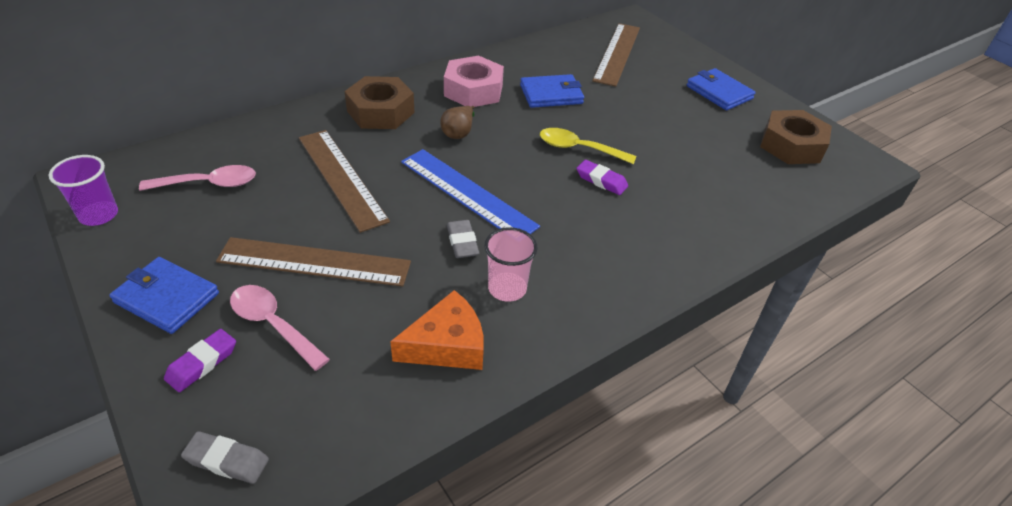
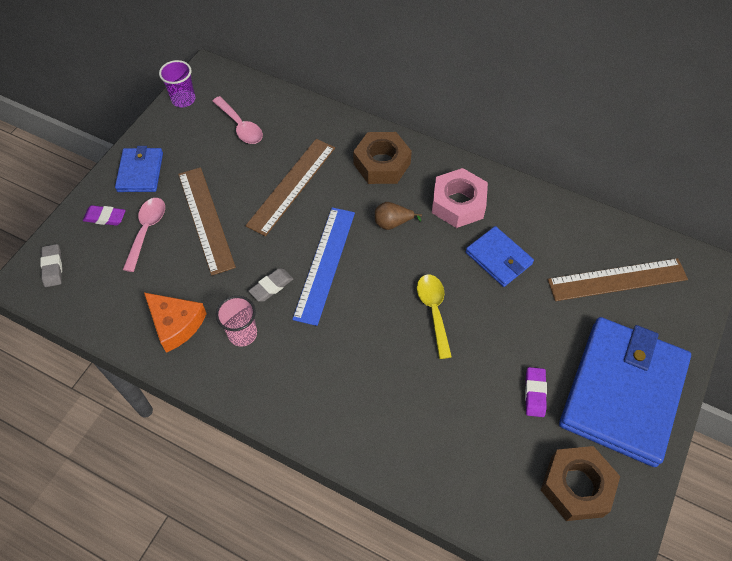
camera: 65 degrees right, 15 degrees up
purple eraser [576,160,628,195] -> purple eraser moved to [525,367,547,417]
blue wallet [687,68,755,110] -> blue wallet [559,317,691,467], size x2.07

